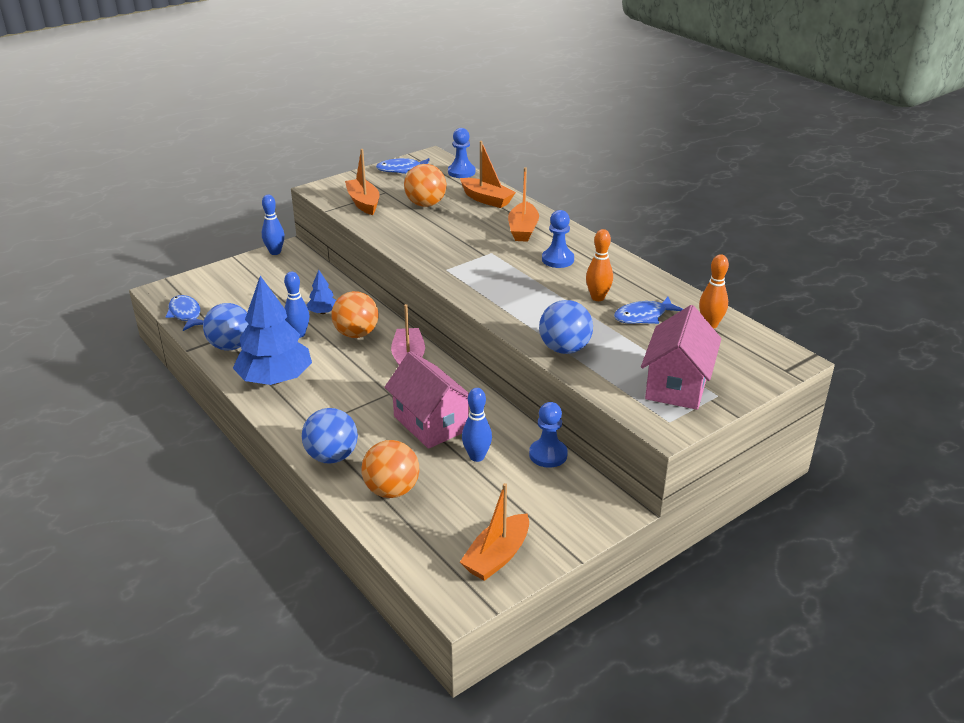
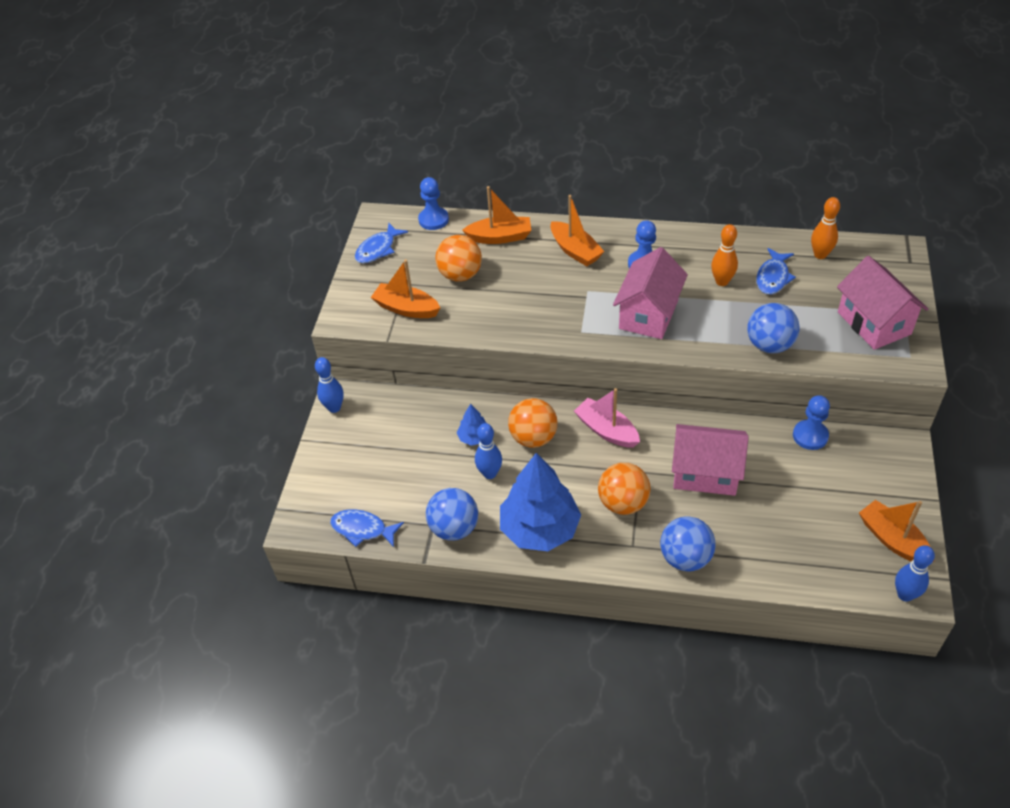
camera: 40 degrees left, 15 degrees up
orange ball [361,440,419,498] -> orange ball moved to [598,463,651,515]
orange boat [460,483,529,581] -> orange boat turned 150 degrees clockwise [859,500,934,562]
blue bowling pin [462,388,492,462] -> blue bowling pin moved to [895,545,935,602]
none -> pink house [613,247,688,339]

